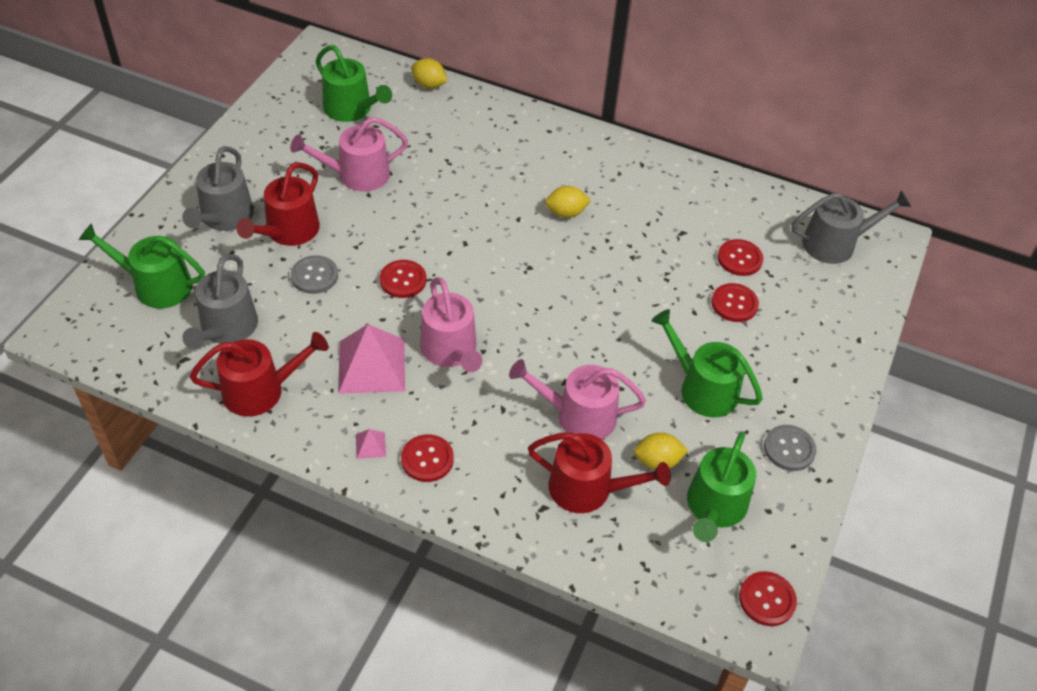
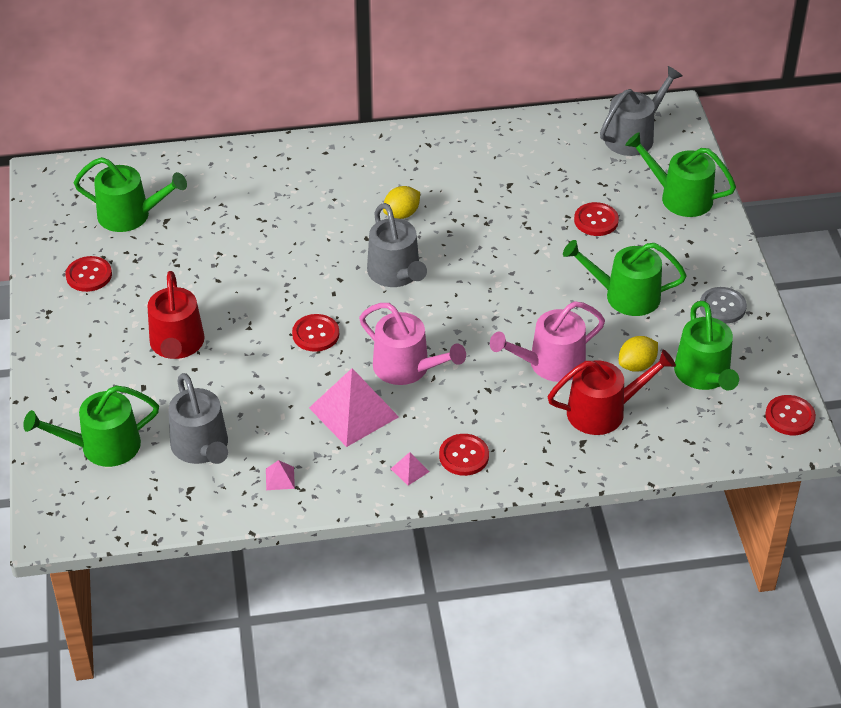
camera: 30 degrees left, 5 degrees down
grey watering can [182,146,254,231] -> grey watering can moved to [367,203,427,287]
red watering can [190,332,328,417] -> pink pyramid [266,460,295,490]
pink watering can [290,117,408,192] -> none
grey button [291,255,338,294] -> none
yellow lemon [411,58,447,89] -> none
red button [717,239,763,276] -> red button moved to [66,256,112,292]
none -> green watering can [625,132,736,217]

